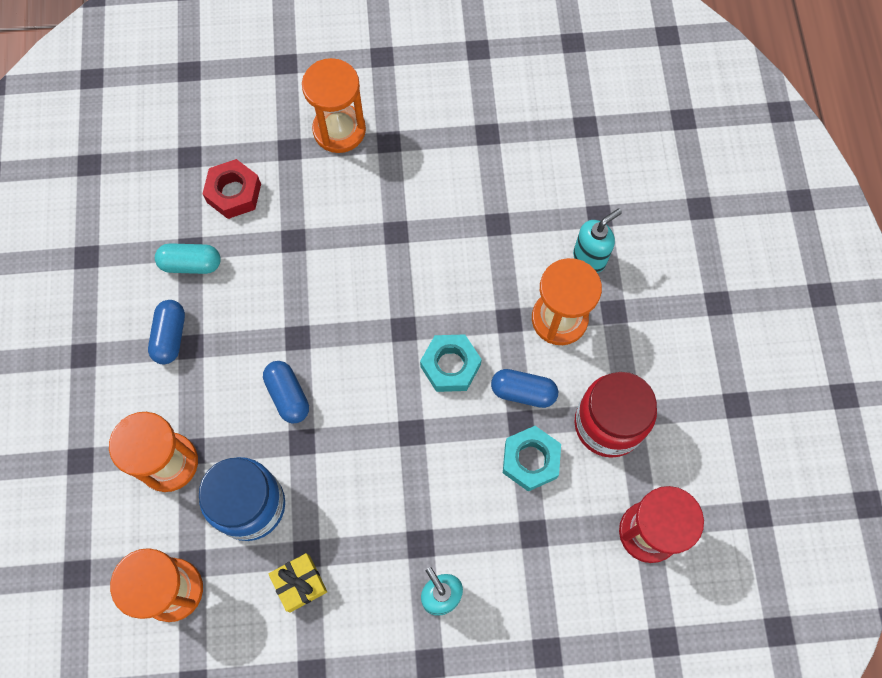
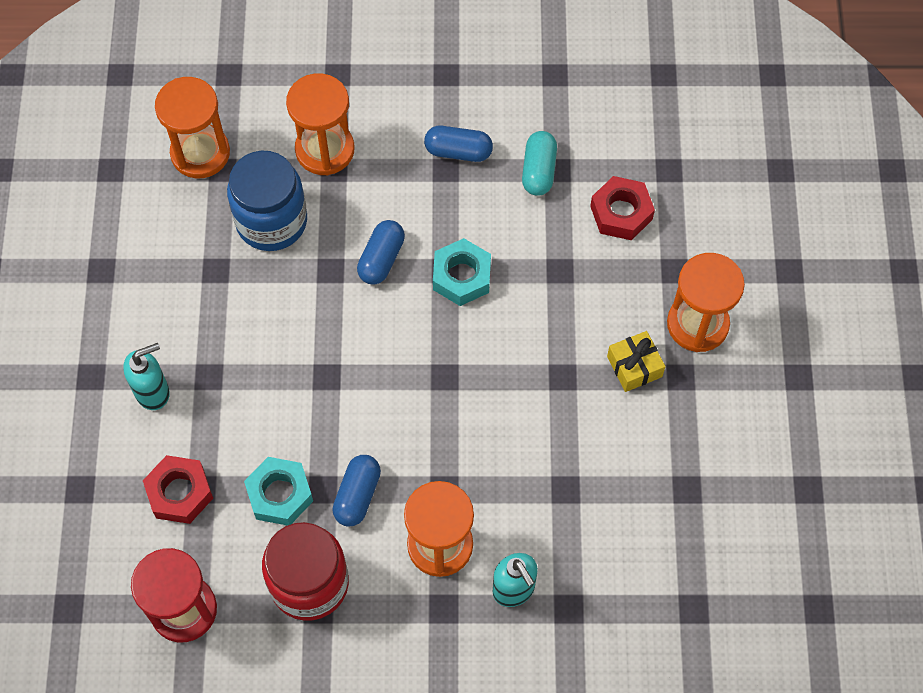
camera: 95 degrees right, 5 degrees down
blue capsule [263,361,309,423] -> blue capsule turned 45 degrees counterclockwise [357,220,405,285]
yellow gift [268,553,327,612] -> yellow gift moved to [607,331,666,392]
turquoise nut [420,334,482,392] -> turquoise nut moved to [433,238,491,306]
none -> red nut [143,455,213,524]

